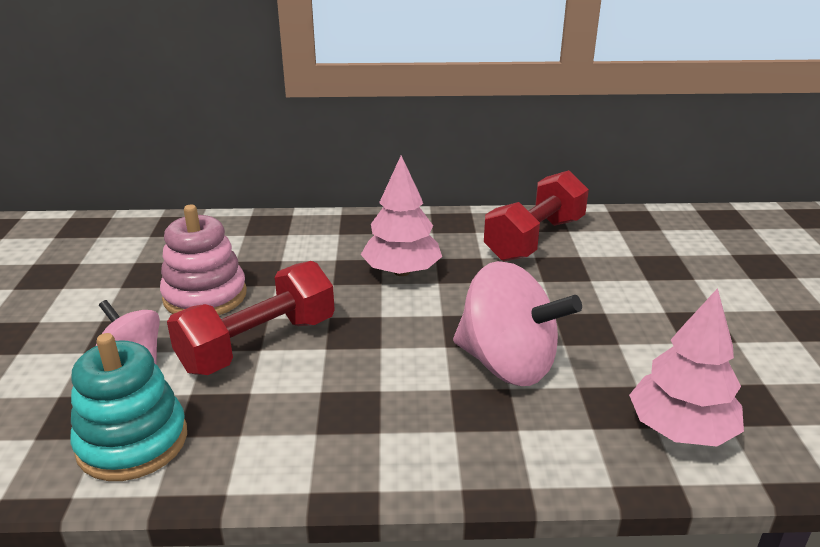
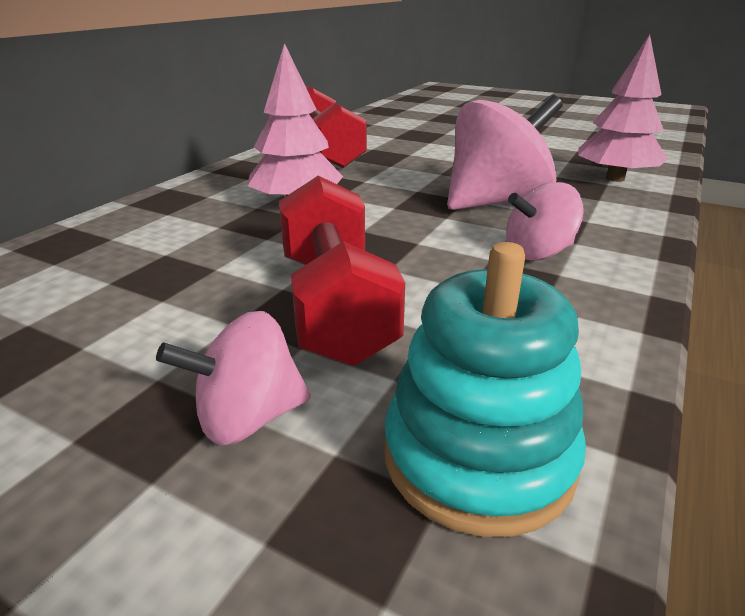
camera: 60 degrees left, 0 degrees up
pink stacking toy [160,205,247,315] -> none
none -> pink spinning top [506,182,584,261]

